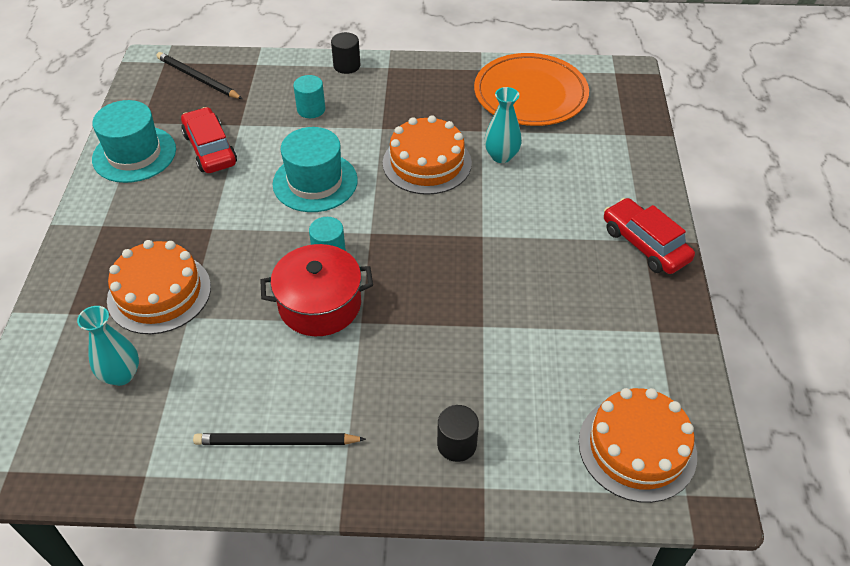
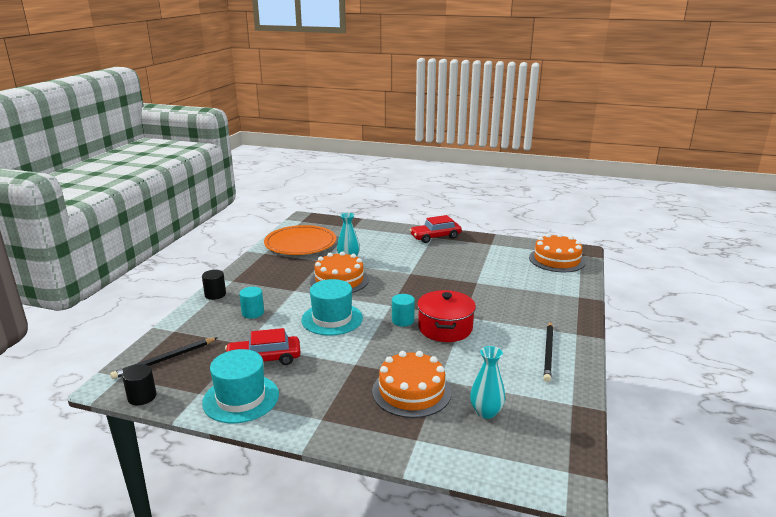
camera: 75 degrees left, 25 degrees down
black cylinder [437,405,479,462] -> black cylinder moved to [122,364,156,406]

